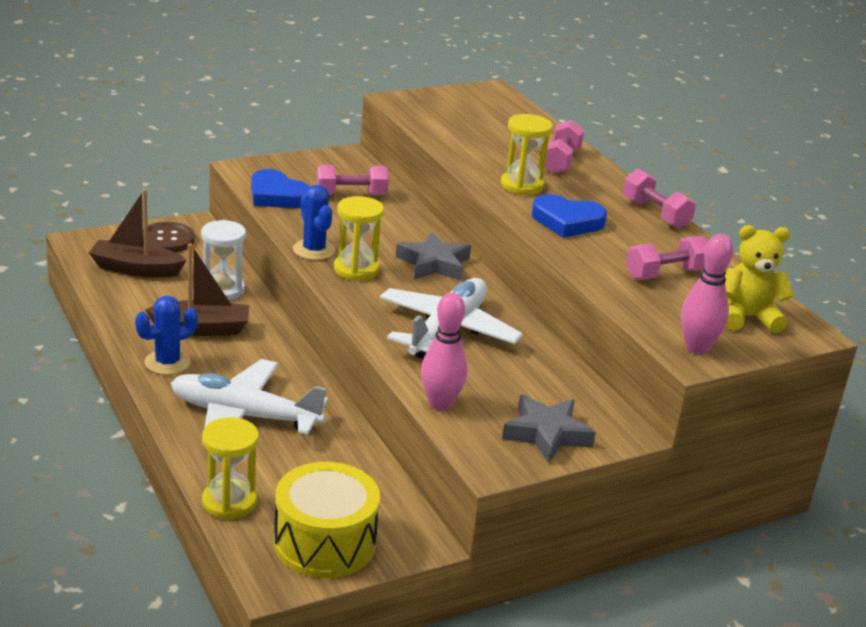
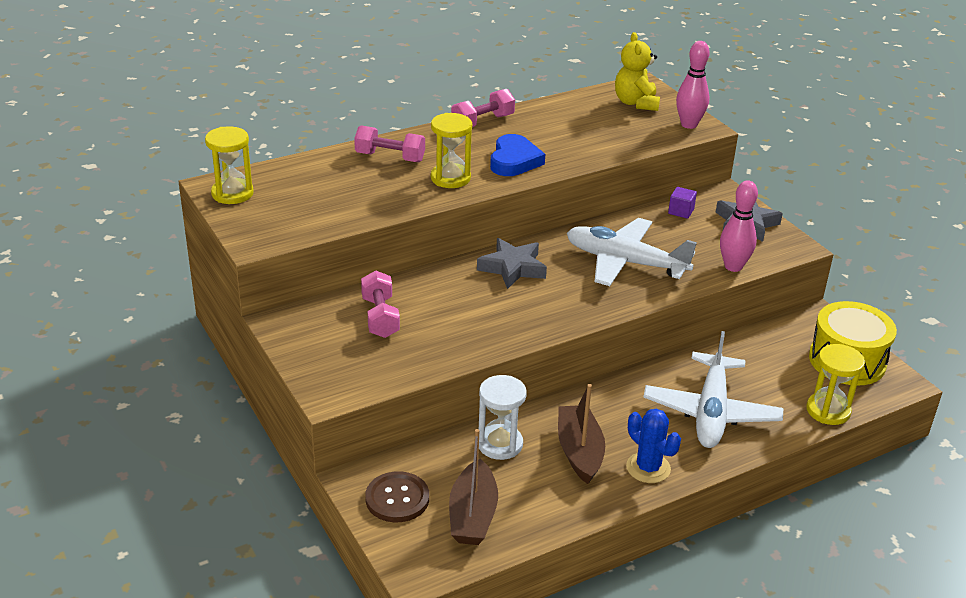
camera: 90 degrees left, 5 degrees up
blue heart [251,169,310,208] -> none
blue cactus [293,185,335,260] -> none
yellow hourglass [334,196,384,281] -> yellow hourglass moved to [205,127,254,204]
pink dumbbell [626,236,708,280] -> none
none -> purple cube [668,187,697,219]

